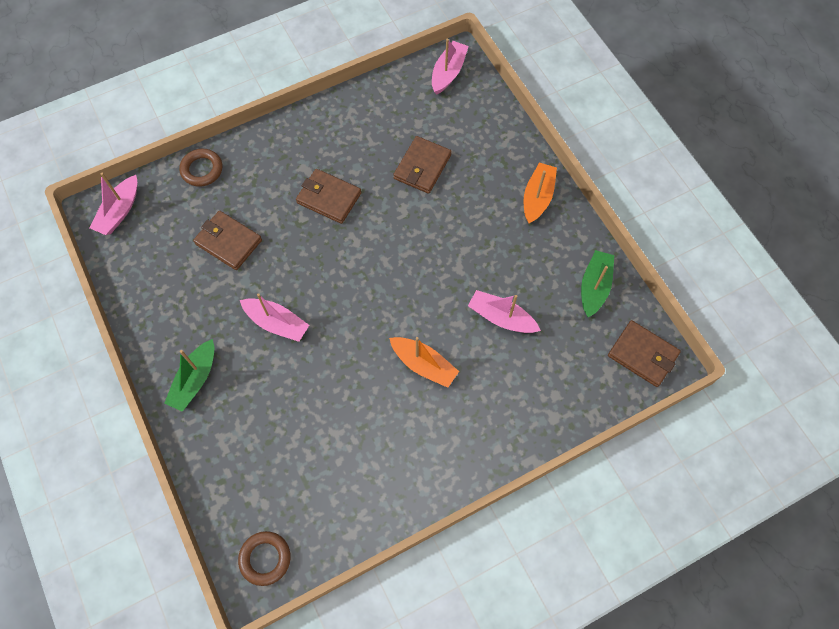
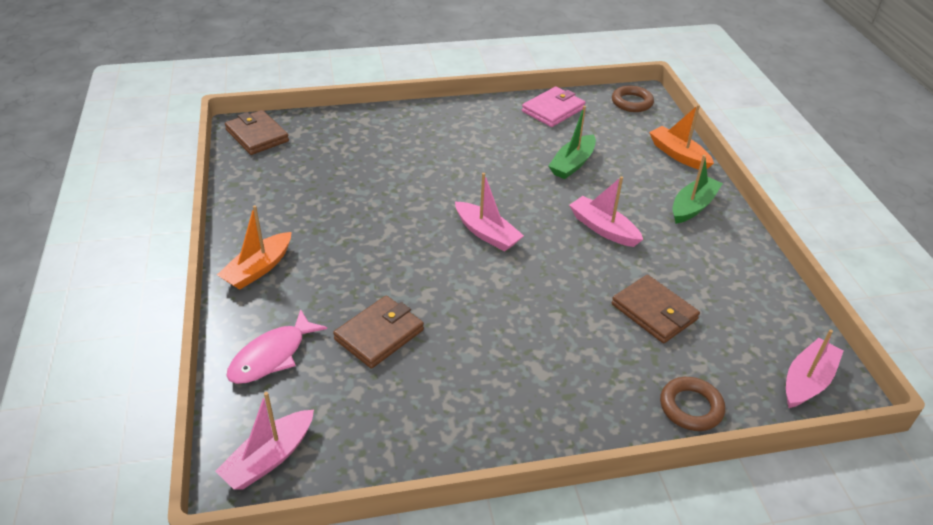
camera: 165 degrees left, 25 degrees down
brown wallet [296,169,361,224] -> none
orange boat [389,337,459,388] -> orange boat moved to [649,104,714,170]
pink boat [468,290,541,333] -> pink boat moved to [455,173,524,251]
green boat [581,250,614,317] -> green boat moved to [548,106,596,179]
none -> pink fish [226,309,327,384]
none -> pink wallet [522,87,586,127]

